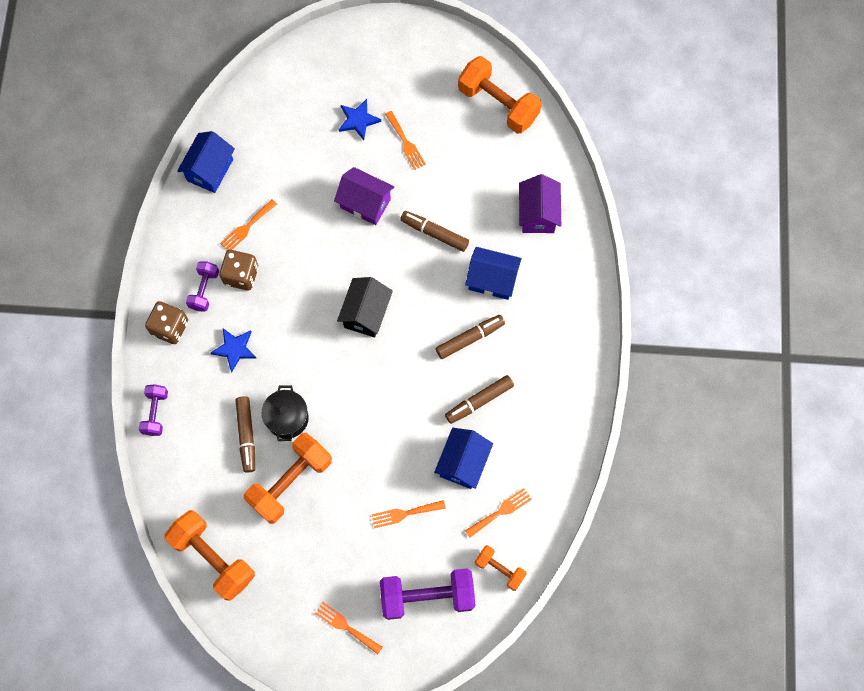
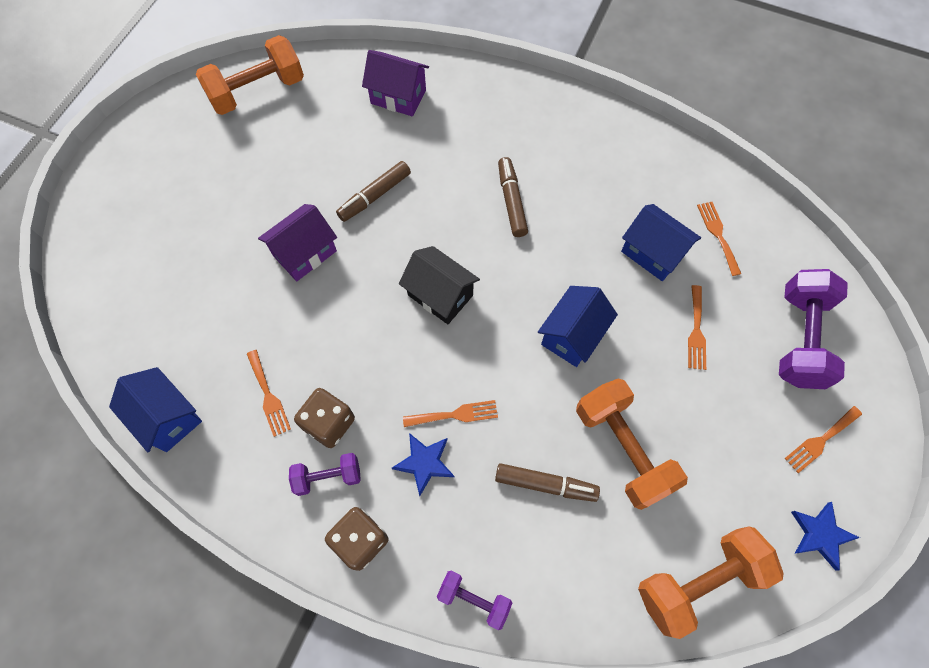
camera: 70 degrees left, 5 degrees down
purple dumbbell [186,261,219,312] -> purple dumbbell turned 45 degrees counterclockwise [289,453,361,496]
black pot [261,385,309,441] -> none
blue star [339,99,381,140] -> blue star moved to [791,502,860,571]
orange fork [385,111,426,170] -> orange fork moved to [403,400,498,427]
brown marker [445,375,514,424] -> none
blue house [465,247,522,300] -> blue house moved to [538,286,618,367]
orange dumbbell [475,545,527,591] -> none

